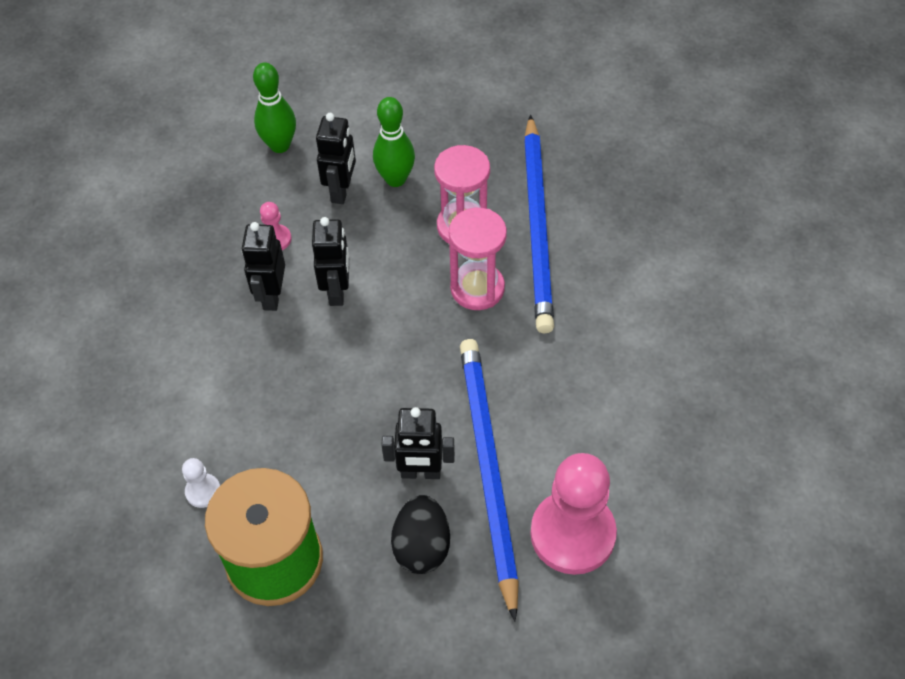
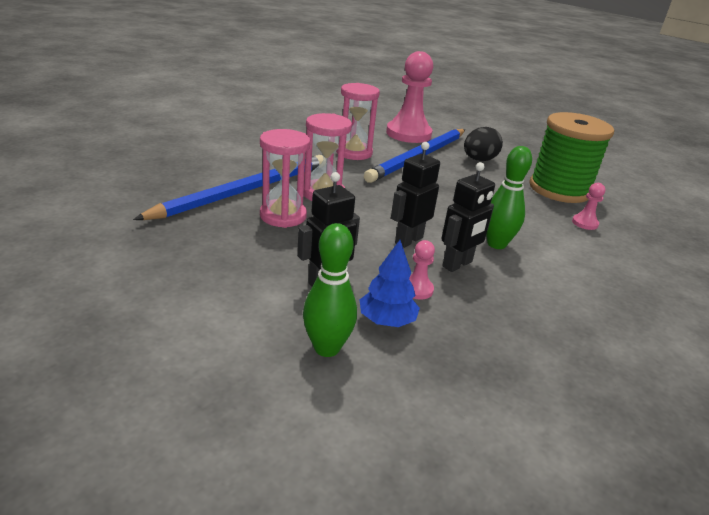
camera: 140 degrees left, 25 degrees down
white pawn [182,458,220,508] -> pink pawn [572,183,605,230]
green bowling pin [373,97,415,187] -> green bowling pin moved to [486,146,532,249]
black robot [381,407,455,479] -> none
none -> pink hourglass [336,83,380,160]
none -> blue tree [360,240,420,327]

